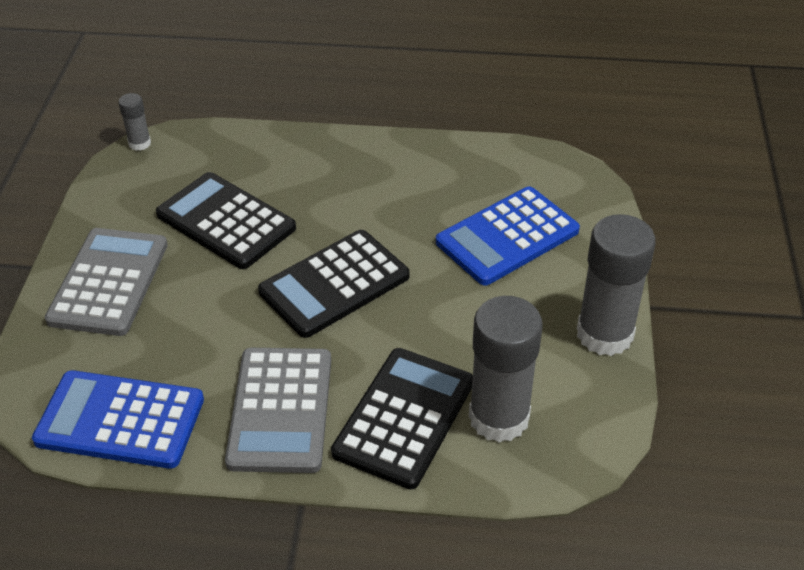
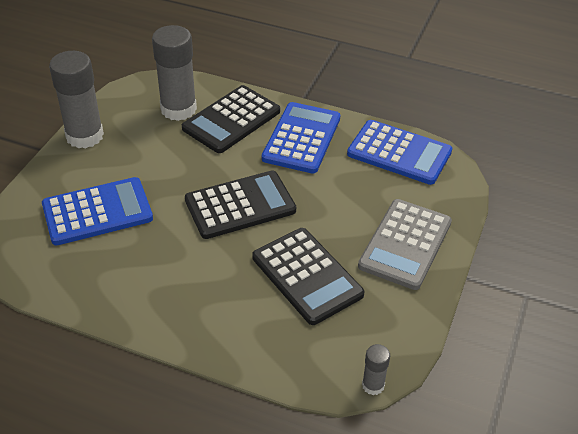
camera: 165 degrees left, 0 degrees up
grey calculator [225,348,331,473] -> blue calculator [262,102,341,173]

